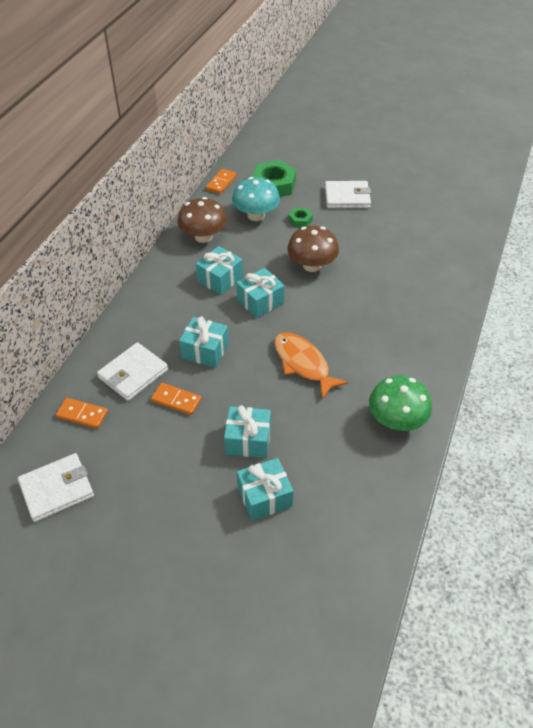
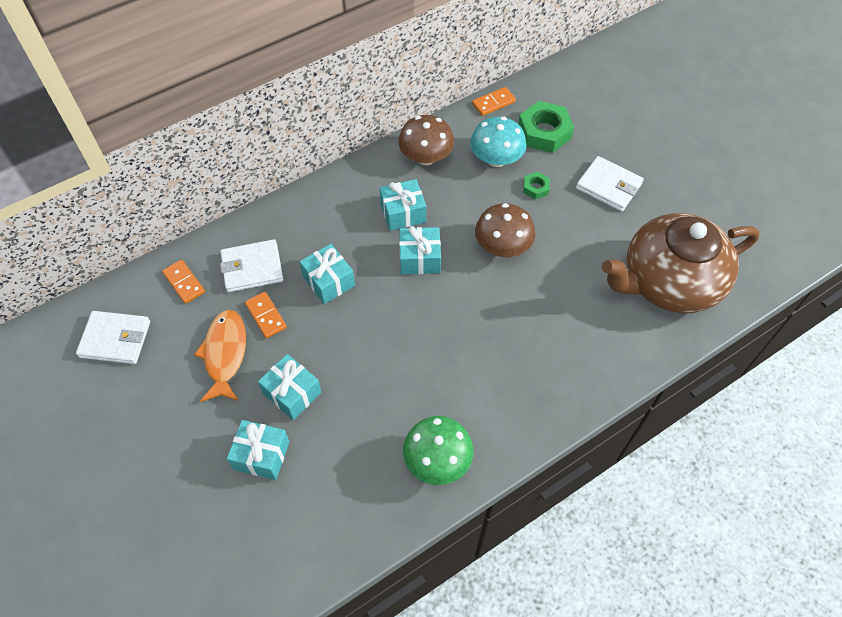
camera: 35 degrees right, 10 degrees up
orange fish [274,332,349,399] -> orange fish moved to [194,310,246,402]
none -> brown teapot [602,213,760,313]

